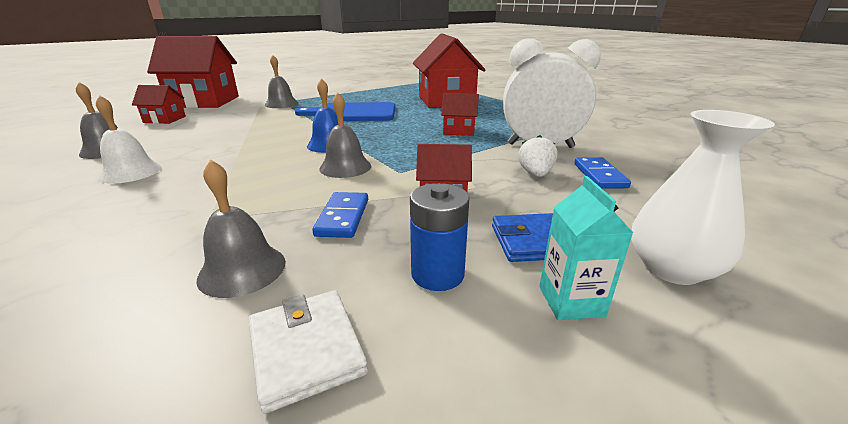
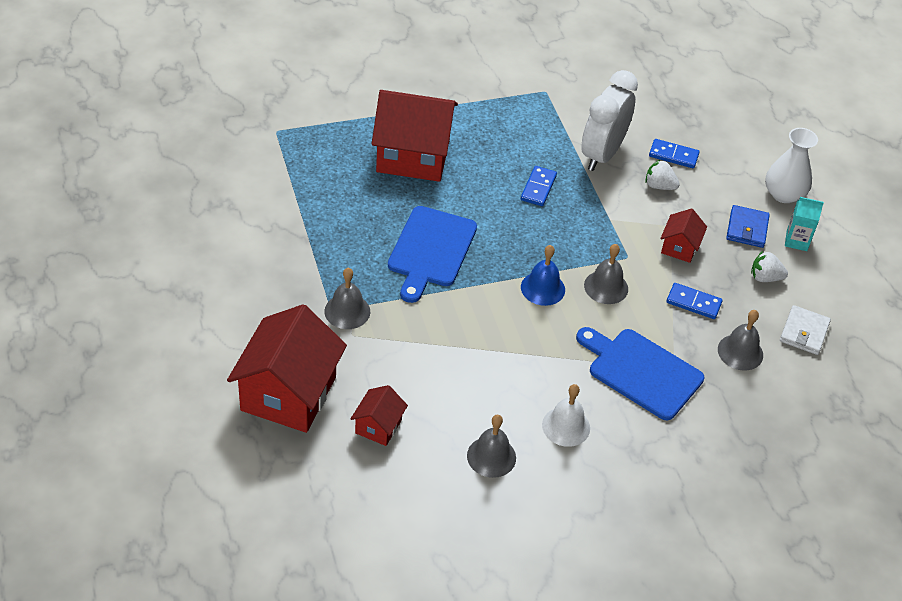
camera: 75 degrees left, 20 degrees up
white wallet [248,290,368,414] -> white wallet turned 60 degrees counterclockwise [780,305,831,355]
blue battery [410,183,470,291] -> white strawberry [751,251,788,282]
red house [441,93,479,136] -> blue domino [521,166,557,206]
none -> blue cutting board [576,327,704,420]

